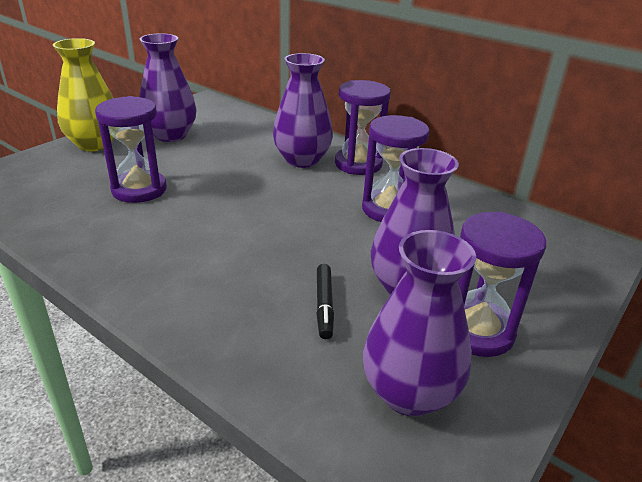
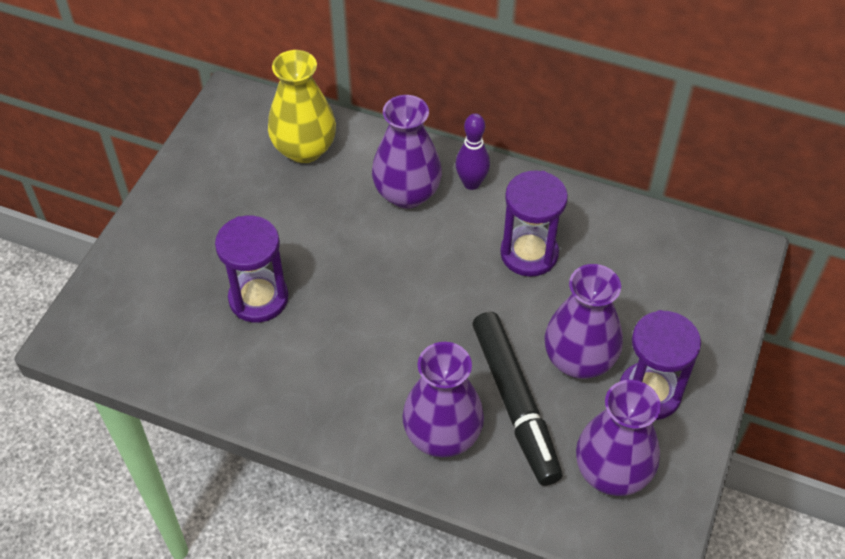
camera: 15 degrees left, 20 degrees up
yellow vase [53,38,114,151] -> yellow vase moved to [268,50,336,163]
purple vase [139,33,196,142] -> purple vase moved to [402,342,484,457]
black marker [316,264,334,339] -> black marker [472,312,563,486], size x2.11
purple hourglass [335,80,391,175] -> purple bowling pin [455,113,490,190]

